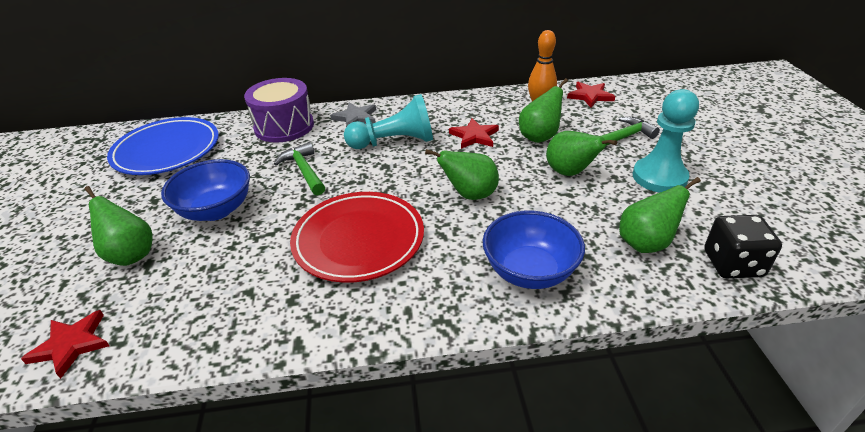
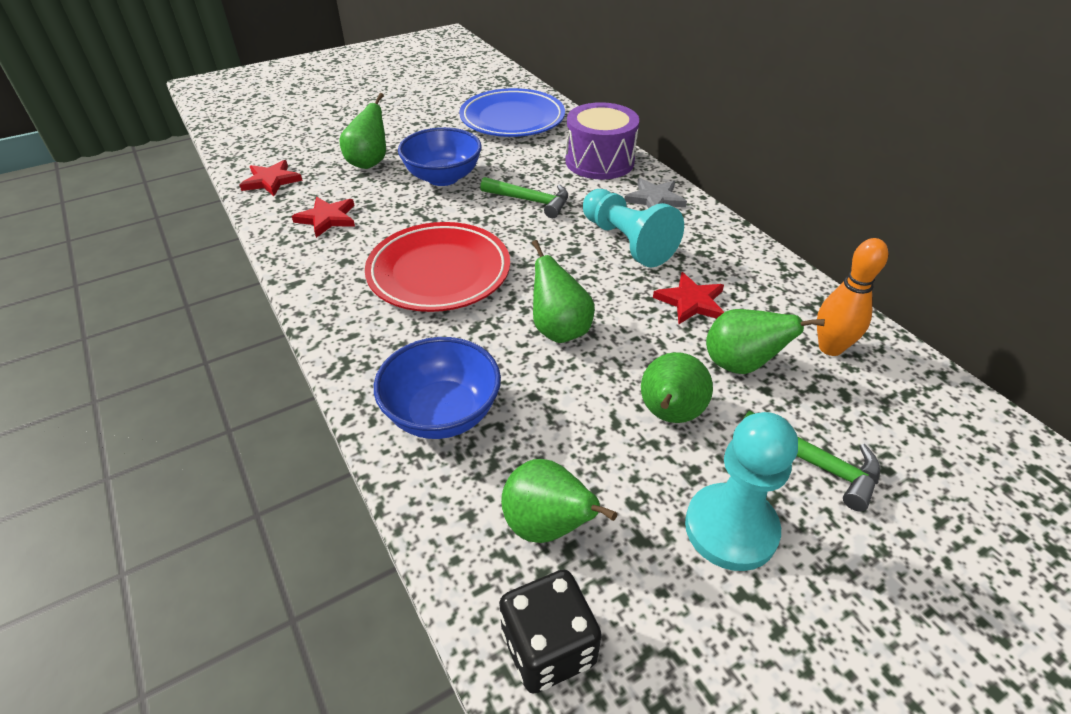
camera: 65 degrees right, 5 degrees up
green hammer [274,142,325,196] -> green hammer turned 75 degrees clockwise [480,177,568,218]
red star [567,82,615,108] -> red star moved to [291,197,355,238]

